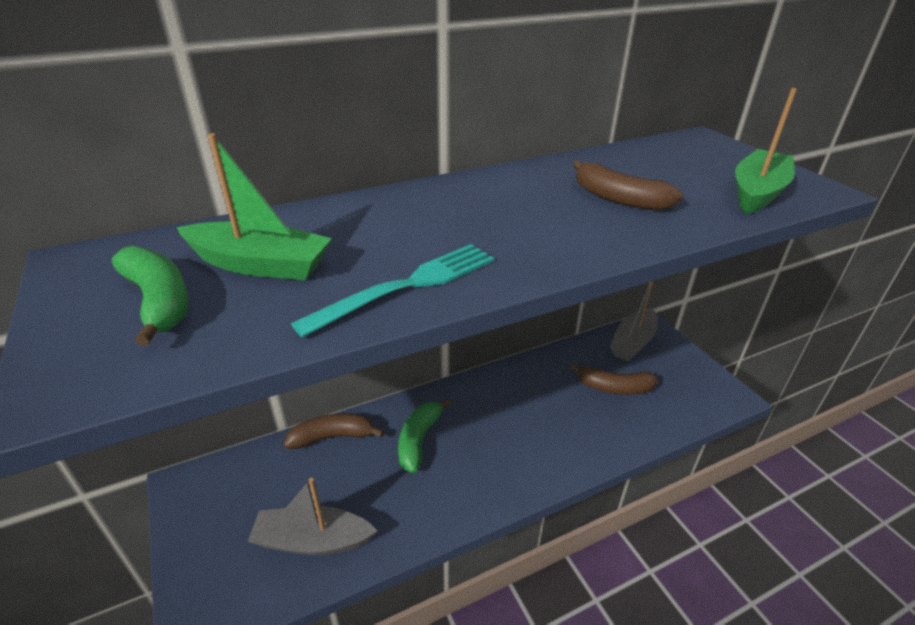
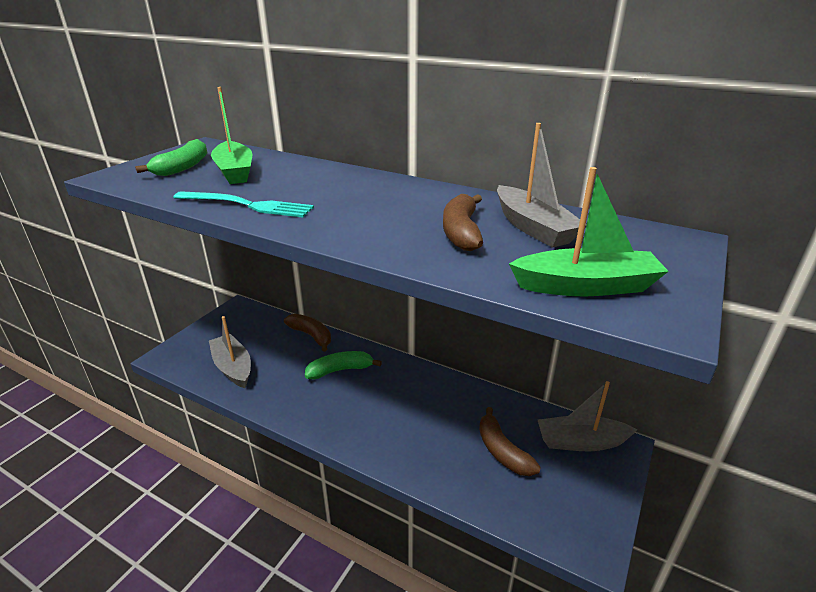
camera: 55 degrees right, 5 degrees down
none -> grey boat [497,123,587,248]

